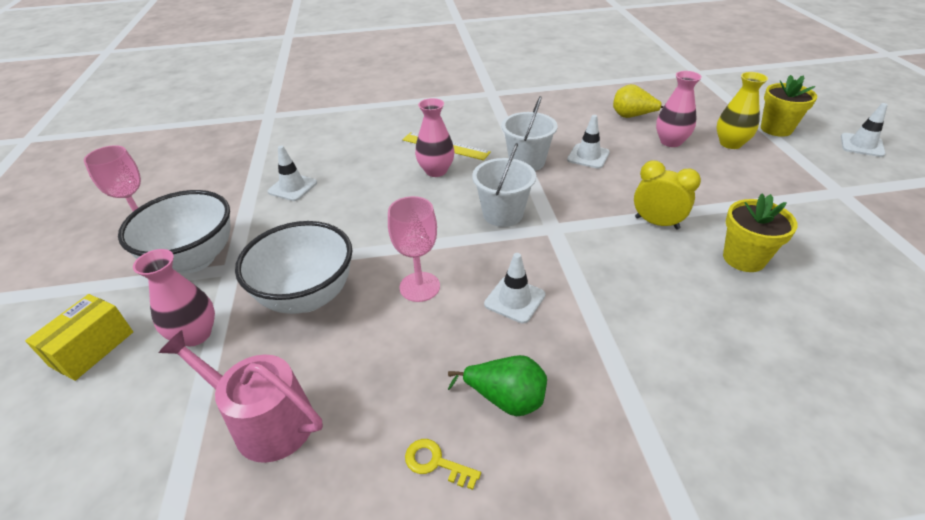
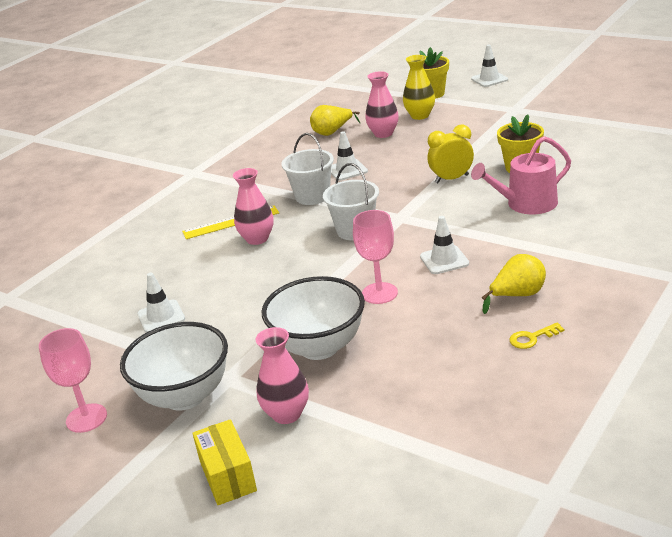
camera: 45 degrees left, 10 degrees down
pink watering can [159,330,323,463] -> pink watering can moved to [471,136,571,214]
green pear [448,355,547,416] -> yellow pear [482,254,546,314]

